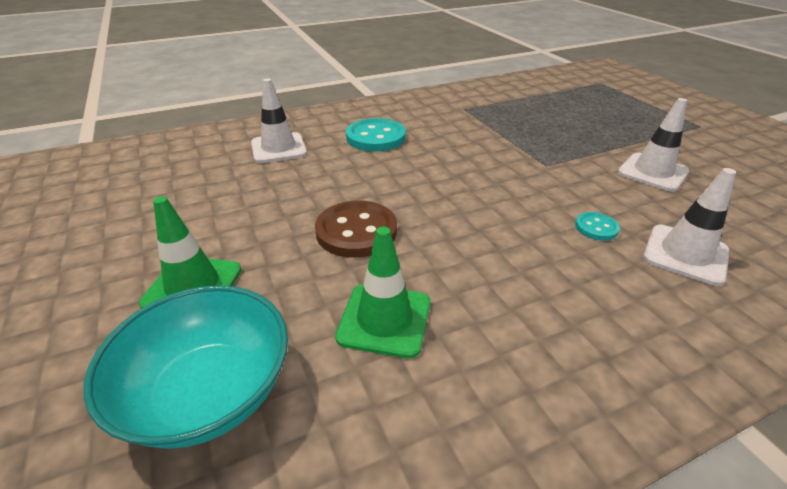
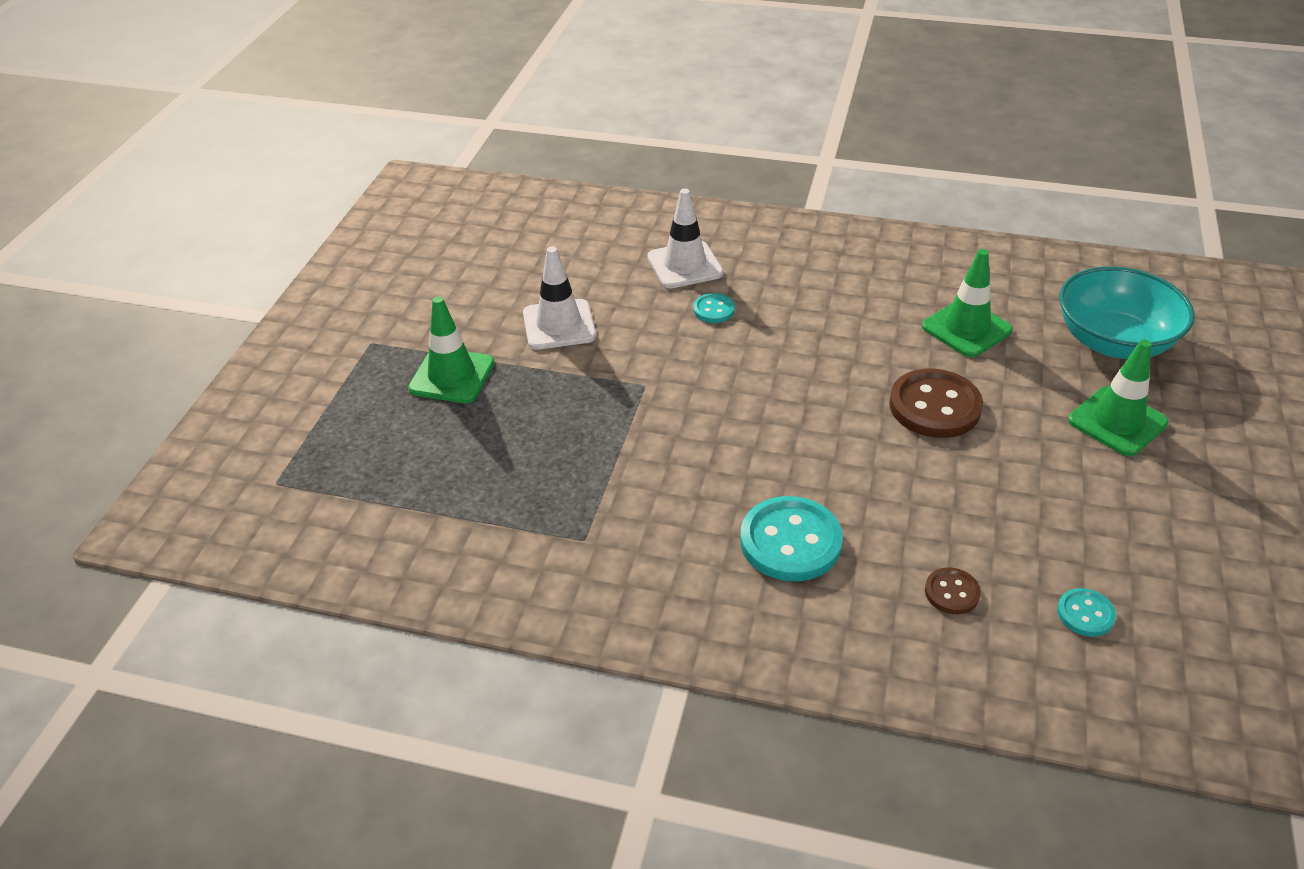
camera: 140 degrees left, 5 degrees up
white traffic cone [251,78,307,163] -> brown button [925,568,981,614]
none -> green traffic cone [408,296,495,403]
none -> turquoise button [1057,588,1116,637]

